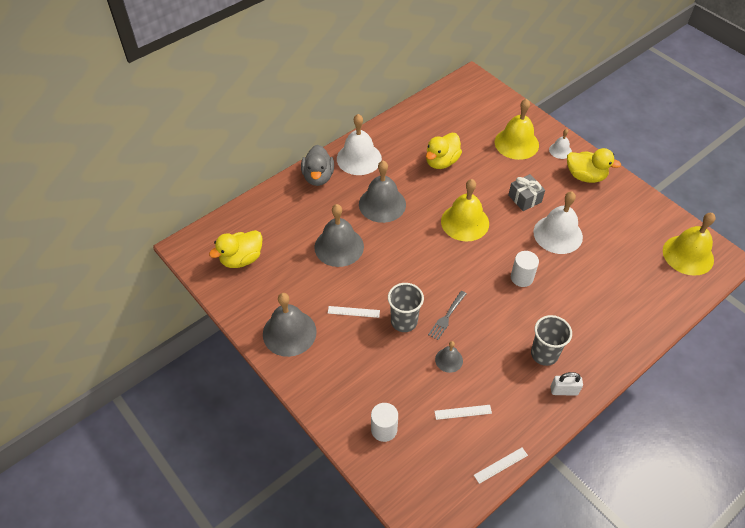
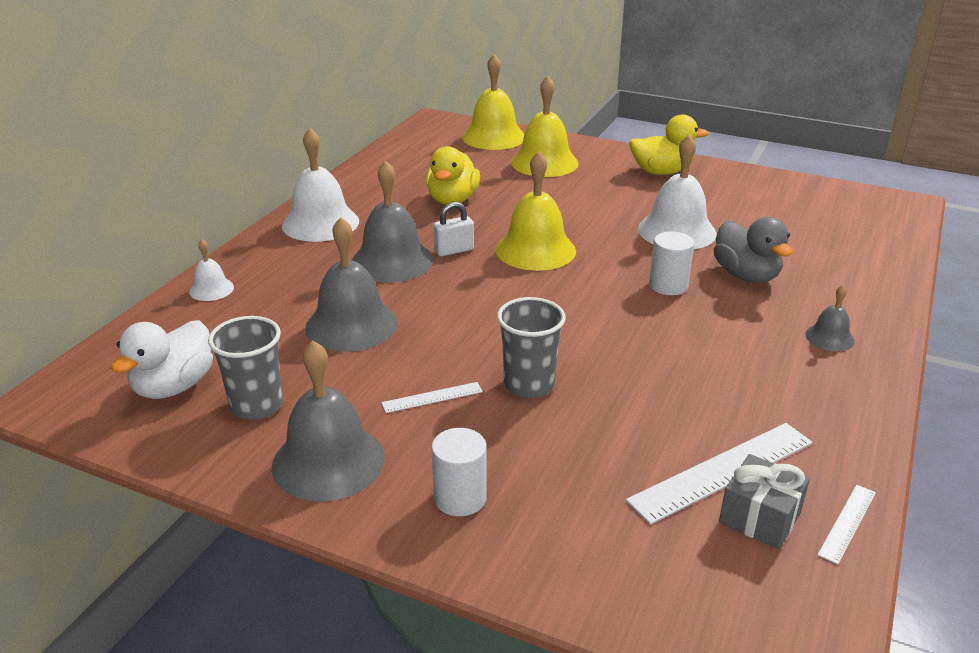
camera: 25 degrees left, 20 degrees down
yellow duck [209,230,263,268] -> white duck [111,320,213,399]
grey duck [301,145,334,186] -> grey duck moved to [714,217,793,283]
white cylinder [371,403,398,442] -> white cylinder moved to [431,428,487,516]
grey fork [428,291,467,340] -> none
white ruler [434,405,492,420] -> white ruler [626,423,813,525], size x1.96
grey bell [435,341,463,373] -> grey bell moved to [805,285,855,351]
grey gift [508,174,545,211] -> grey gift moved to [719,454,810,549]
grey cup [531,315,572,366] -> grey cup moved to [208,316,283,420]
white bell [549,129,572,159] -> white bell moved to [189,239,234,301]
white padlock [551,372,583,396] -> white padlock moved to [433,202,474,256]
yellow bell [663,213,715,276] -> yellow bell moved to [462,54,524,150]

